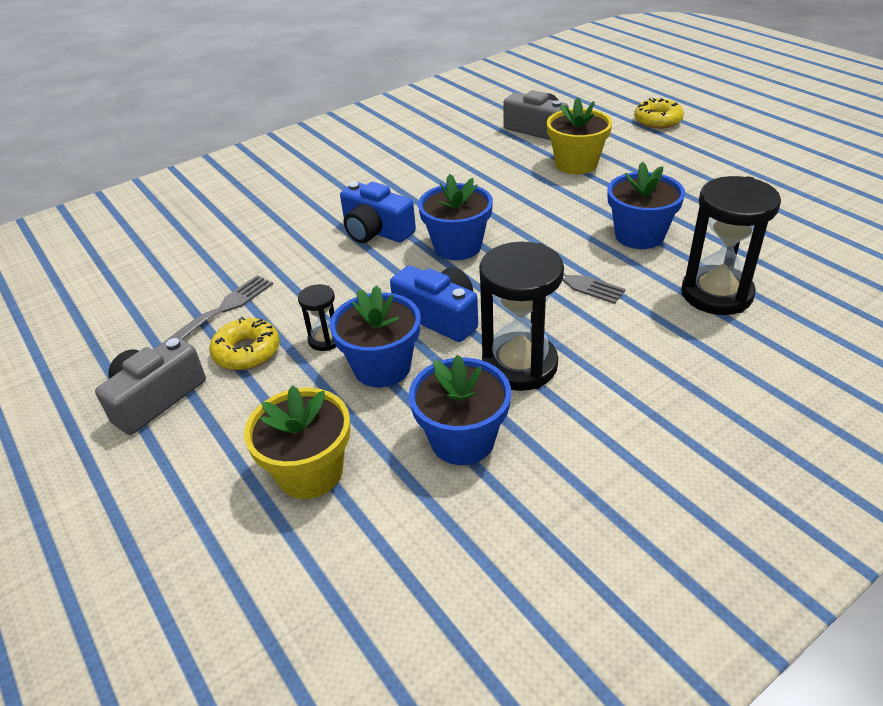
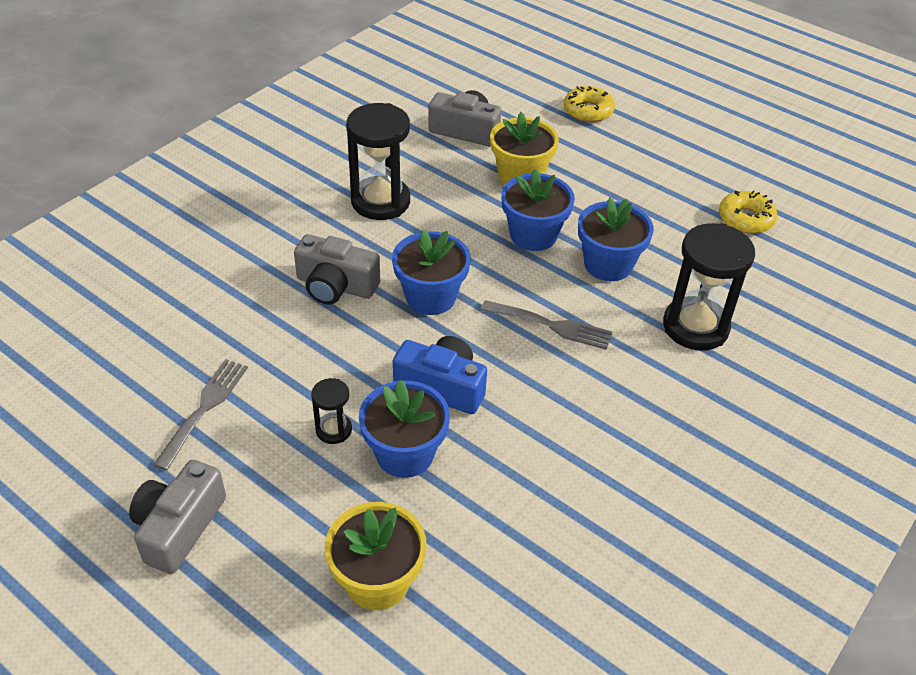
camera: 20 degrees left, 5 degrees up
yellow donut [209,317,280,370] -> yellow donut moved to [719,190,777,234]
blue camera [340,182,416,243] -> grey camera [294,234,380,305]
blue flower pot [409,355,511,465] -> blue flower pot moved to [501,169,575,251]
black hourglass [479,242,564,391] -> black hourglass moved to [346,103,410,220]

